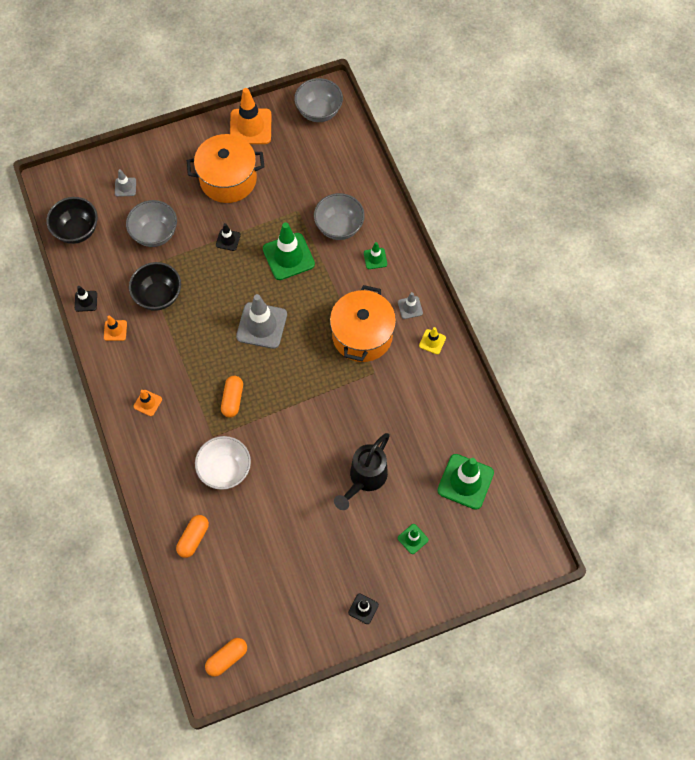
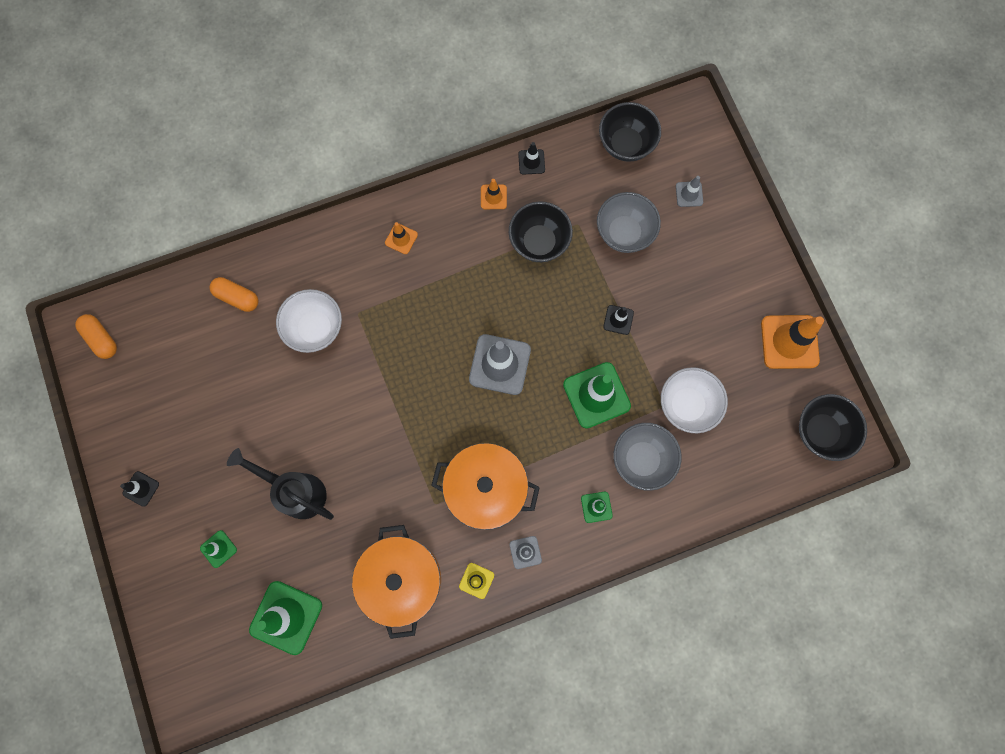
camera: 90 degrees right, 10 degrees up
orange pot [187,134,264,203] -> orange pot moved to [352,525,441,639]
orange capsule [221,376,243,418] -> none
grey bowl [294,78,343,122] -> black bowl [799,394,867,461]
none -> white bowl [661,367,728,433]

